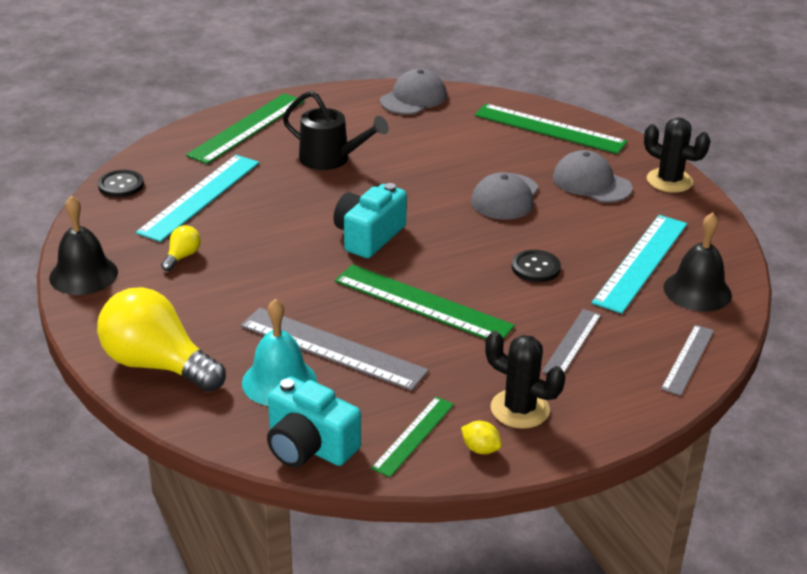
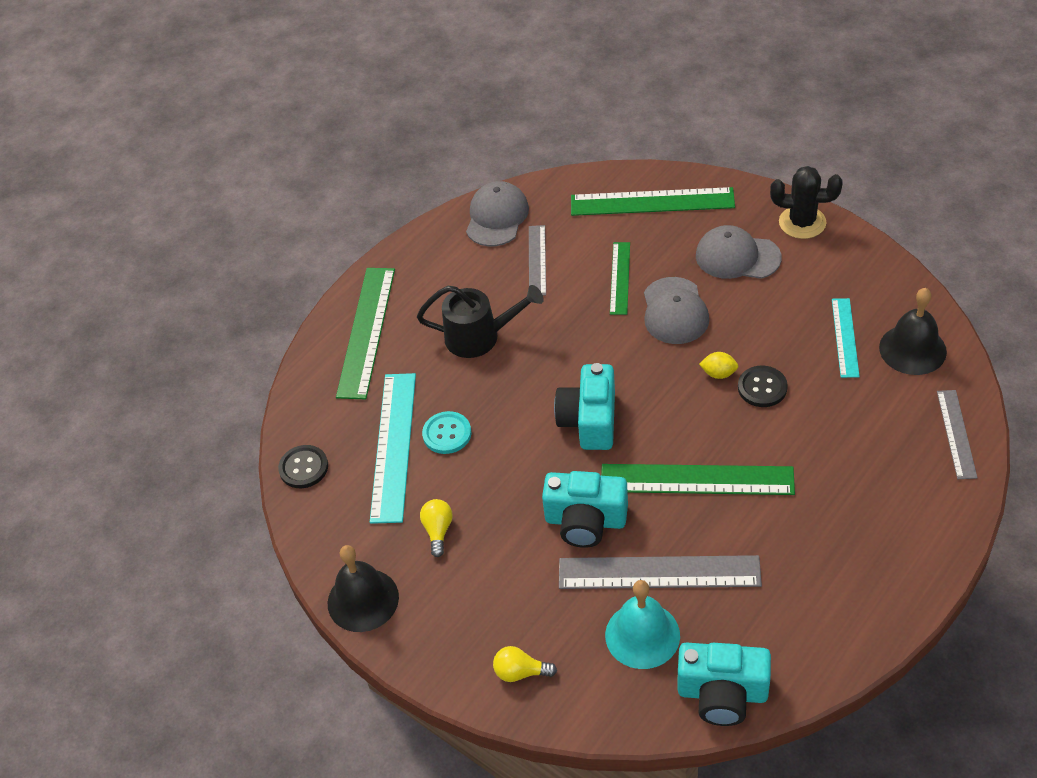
camera: 20 degrees left, 15 degrees up
yellow light bulb [97,287,226,392] -> yellow light bulb [493,646,557,682], size x0.43
green ruler [371,397,454,477] -> green ruler moved to [610,242,630,315]
yellow lemon [461,421,502,454] -> yellow lemon moved to [699,352,739,379]
black cactus [485,331,565,429] -> none
grey ruler [542,309,601,374] -> grey ruler moved to [529,225,546,296]
turquoise ruler [592,215,687,314] -> turquoise ruler [832,298,860,378], size x0.58
none -> turquoise button [422,411,471,454]
none -> turquoise camera [542,471,628,548]

